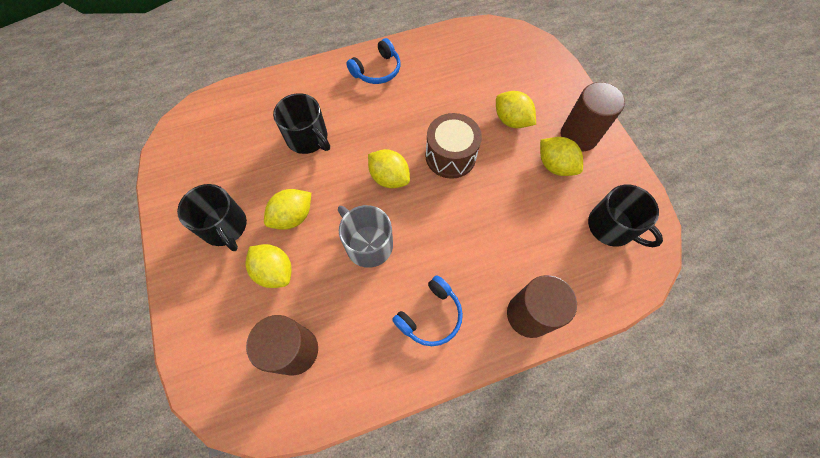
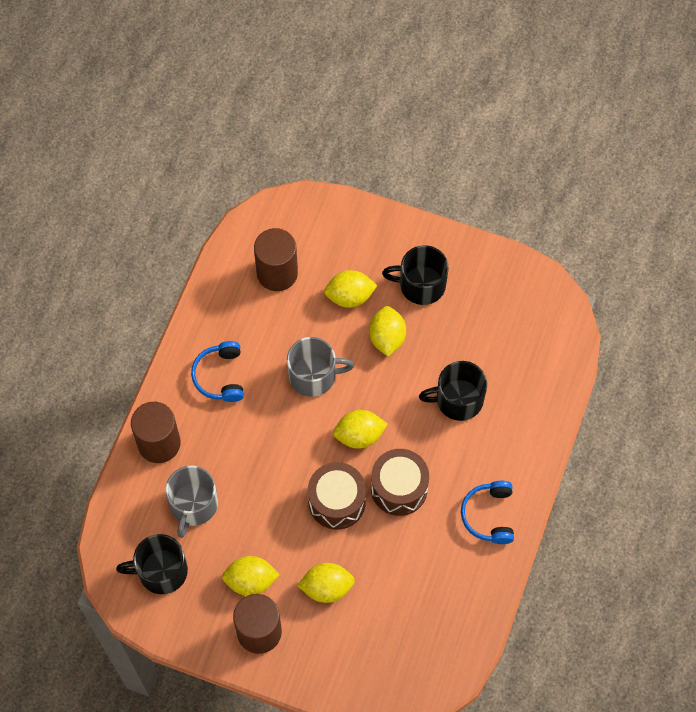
camera: 130 degrees right, 0 degrees up
none -> grey mug [165,466,218,538]
none -> brown drum [371,449,429,516]

